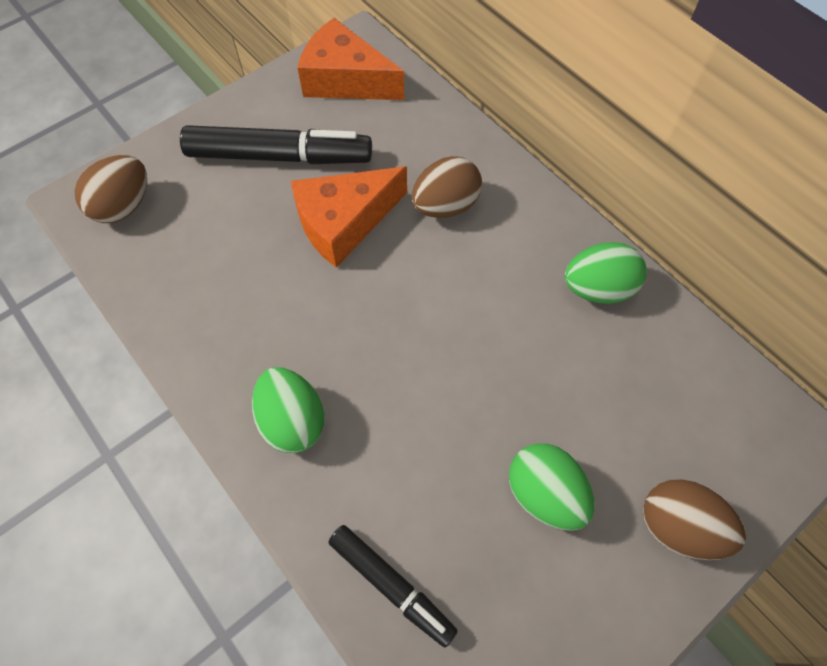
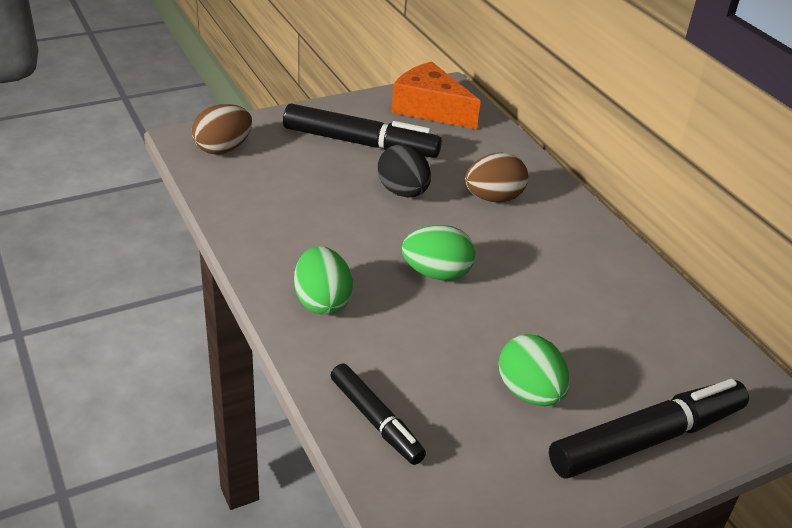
camera: 10 degrees right, 25 degrees down
orange cheese [291,166,407,268] -> black egg [378,144,431,197]
green egg [565,242,647,304] -> green egg moved to [402,225,475,280]
brown egg [643,479,746,560] -> black marker [549,379,749,479]

